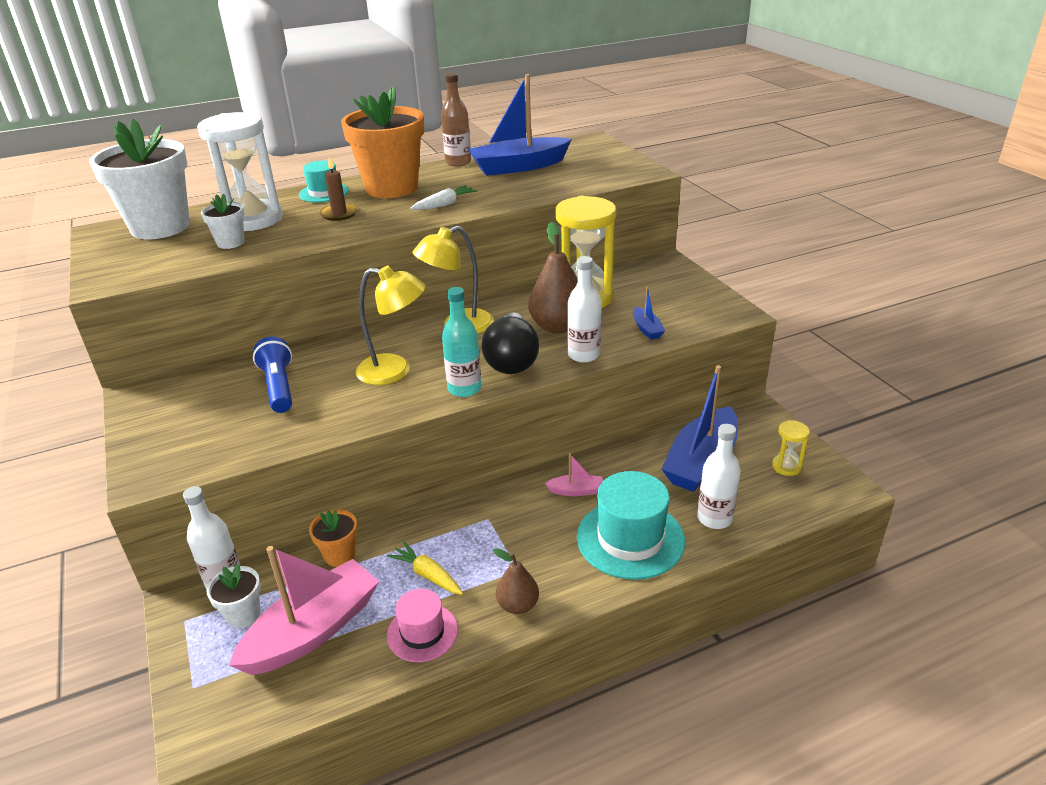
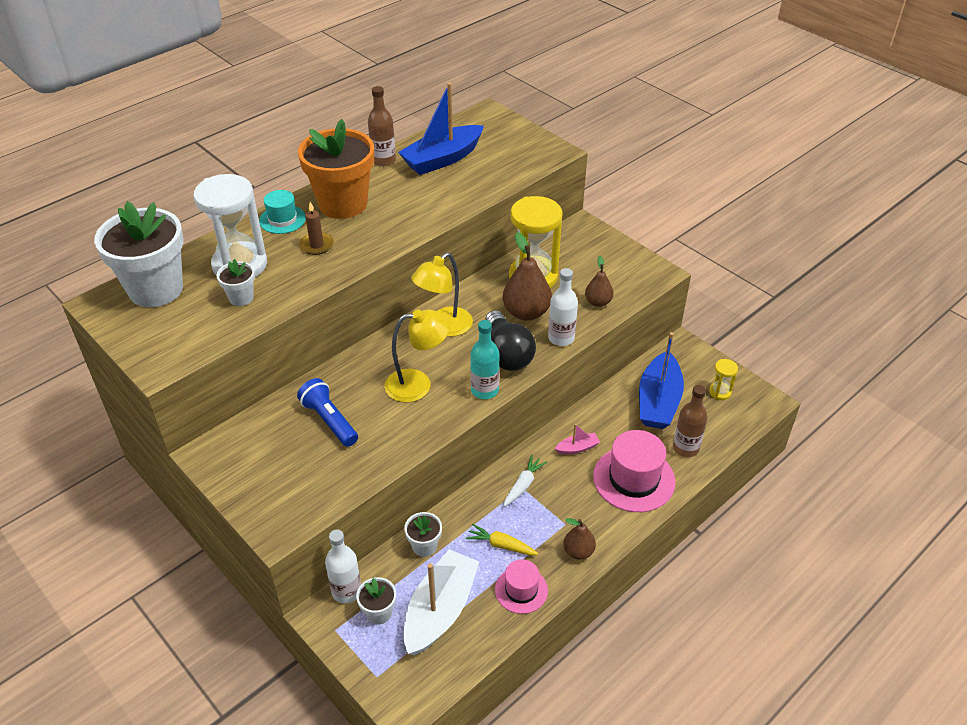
camera: 20 degrees left, 10 degrees up
pink boat [229,546,379,675] -> white boat [404,549,479,656]
orange flower pot [309,510,357,567] -> white flower pot [404,512,442,557]
white carrot [411,185,478,210] -> white carrot moved to [504,455,547,507]
turquoise hat [577,471,685,580] -> pink hat [593,430,676,512]
blue boat [633,286,665,340] -> brown pear [585,256,614,307]
white bottle [697,424,741,529] -> brown bottle [673,385,707,457]

